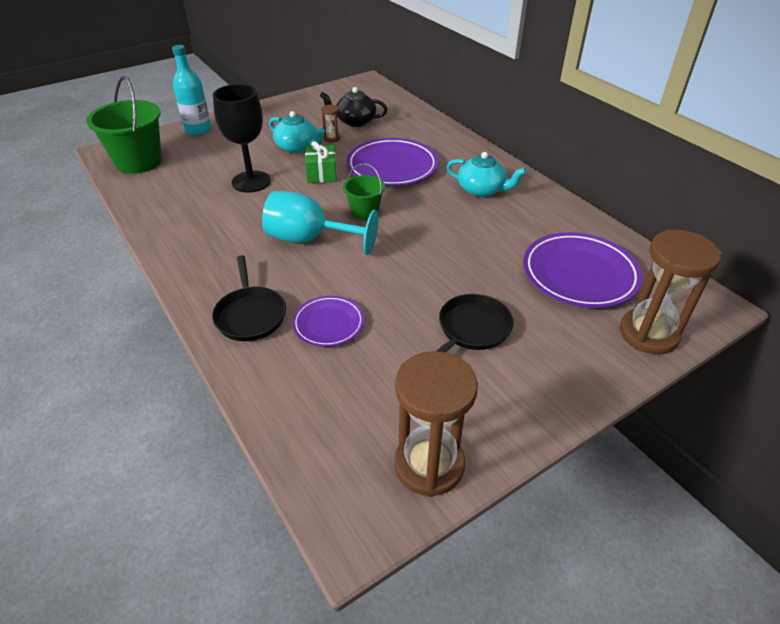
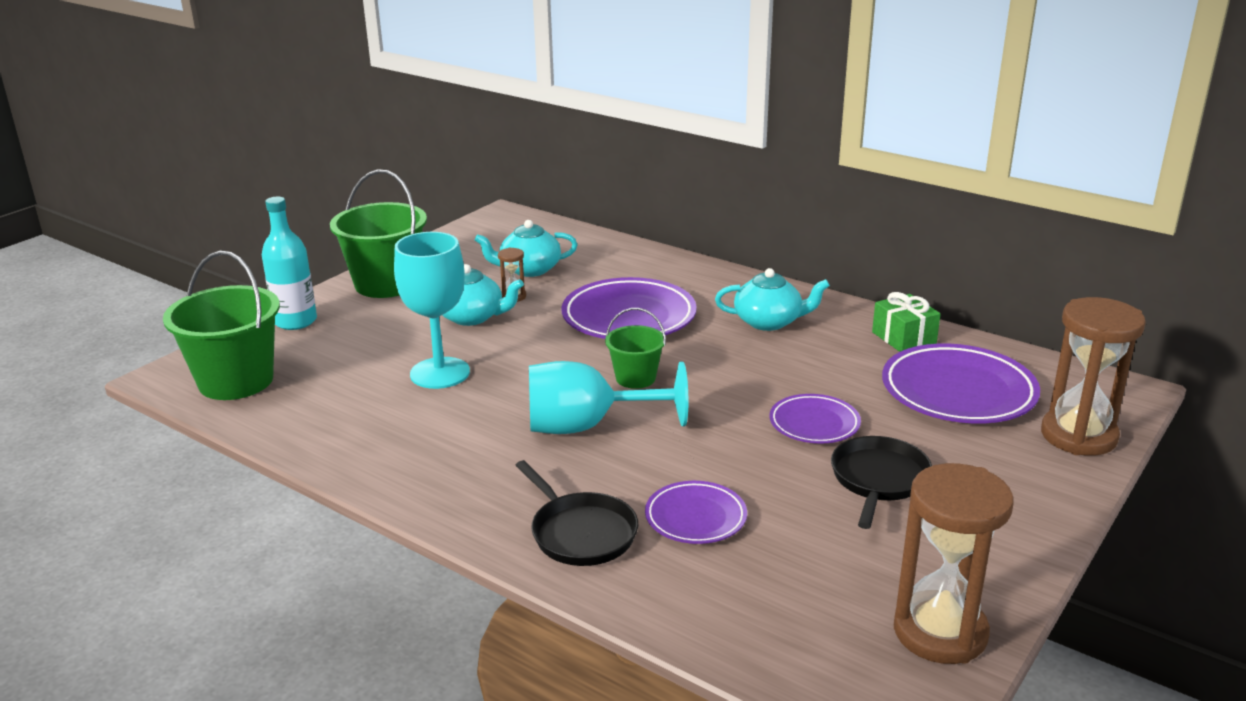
camera: 20 degrees left, 15 degrees down
black goblet [213,84,271,192] -> turquoise goblet [394,232,470,389]
green gift [305,141,337,183] -> green gift moved to [872,292,941,352]
black teapot [320,87,388,127] -> turquoise teapot [475,220,578,277]
none -> green bucket [330,169,427,298]
none -> purple plate [770,394,861,444]

